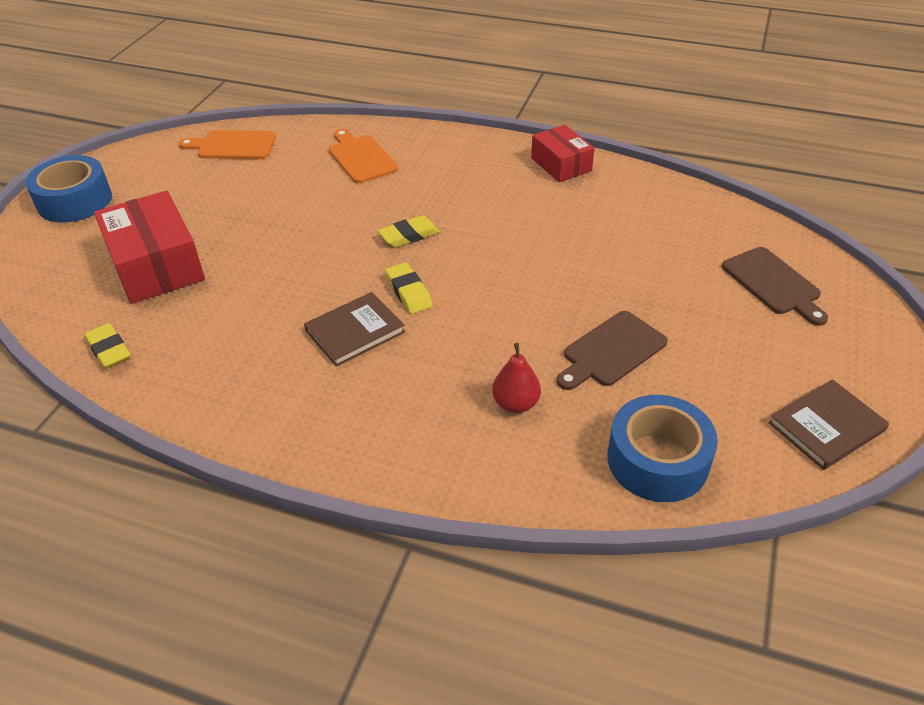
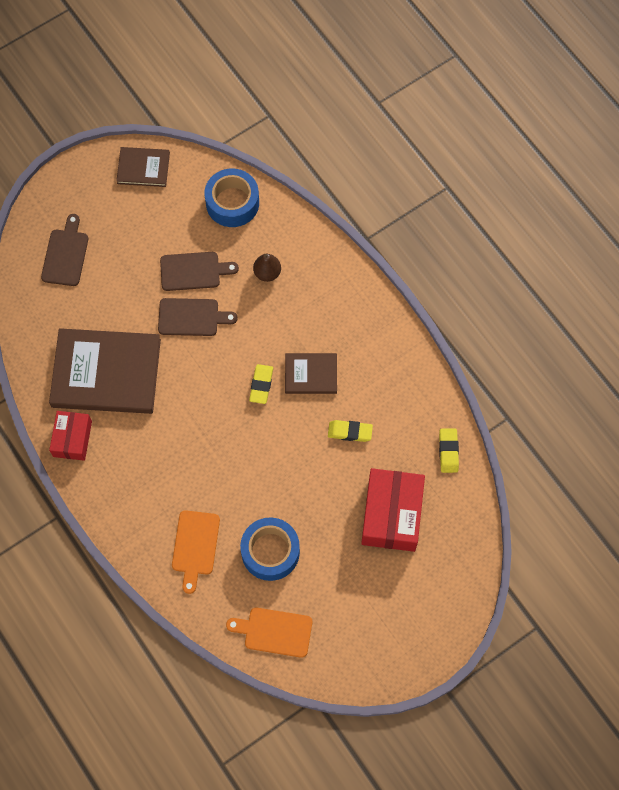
camera: 145 degrees left, 25 degrees up
blue tape [25,155,112,223] -> blue tape moved to [240,517,300,581]
orange cutting board [179,130,276,159] -> orange cutting board turned 150 degrees clockwise [226,607,312,658]
yellow eraser [378,215,440,247] -> yellow eraser moved to [328,420,373,442]
red pear [492,343,541,413] -> brown pear [253,253,281,282]
none -> brown book [49,328,161,414]
none -> brown cutting board [158,298,238,336]

